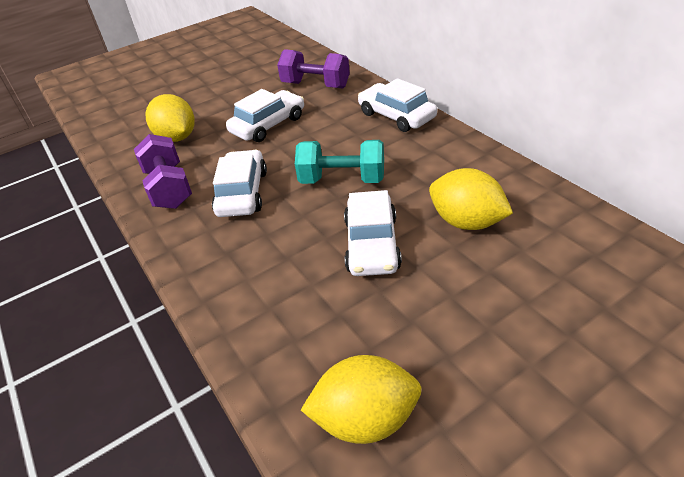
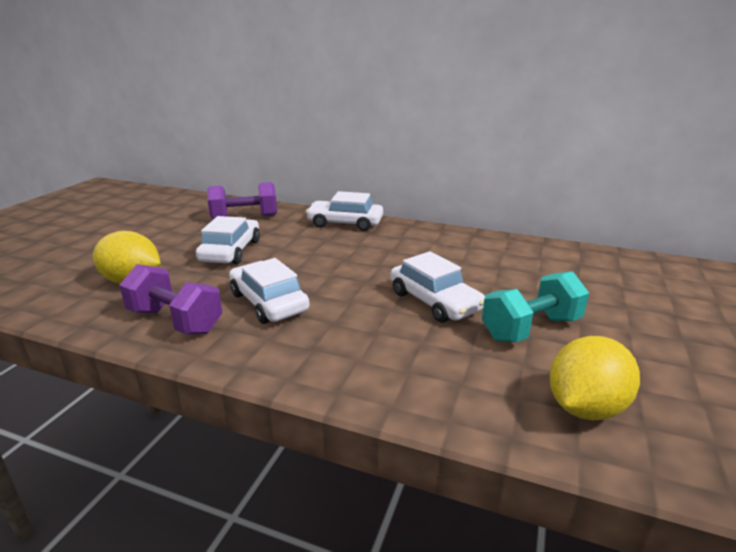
camera: 40 degrees left, 15 degrees down
turquoise dumbbell [295,140,384,184] -> turquoise dumbbell moved to [482,271,589,342]
yellow lemon [429,168,513,230] -> none

